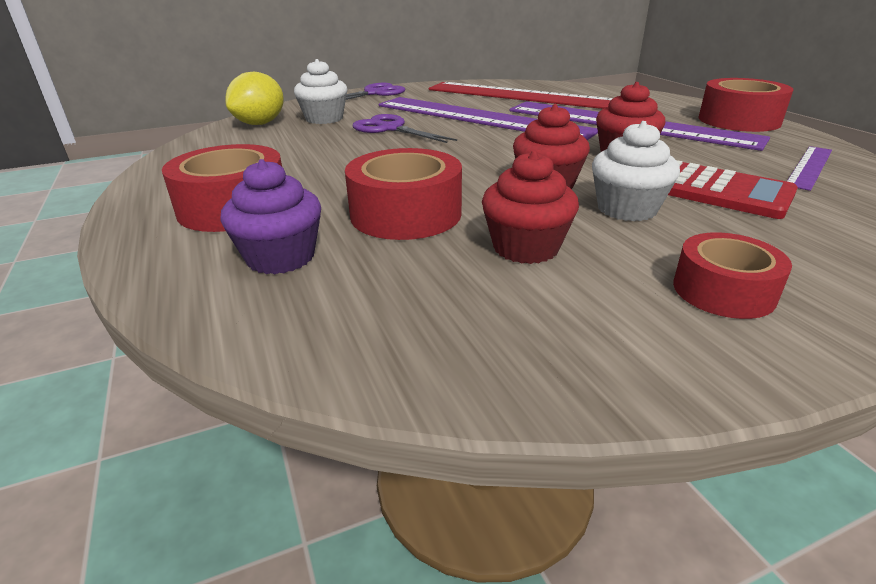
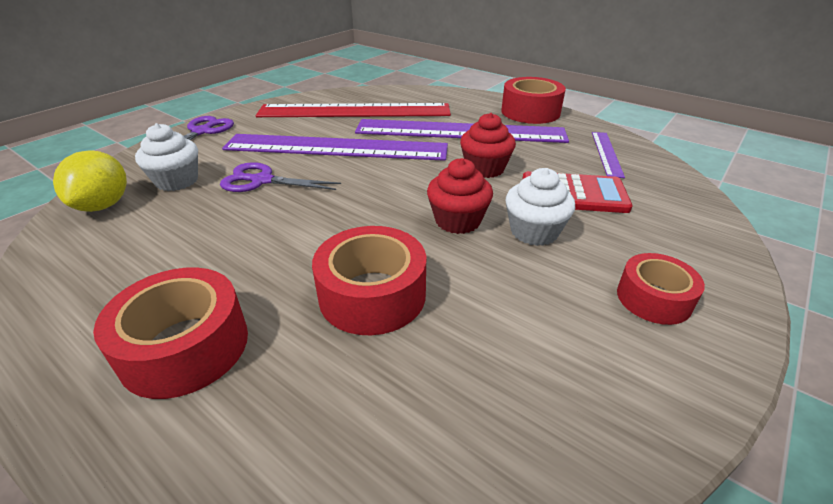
camera: 30 degrees left, 5 degrees up
purple cupcake [220,159,321,274] -> none
red cupcake [482,150,579,264] -> none

